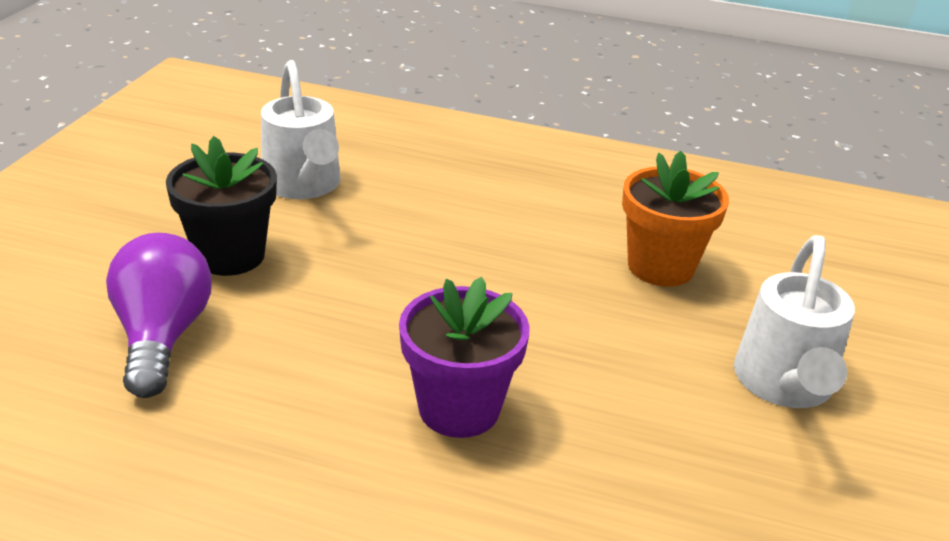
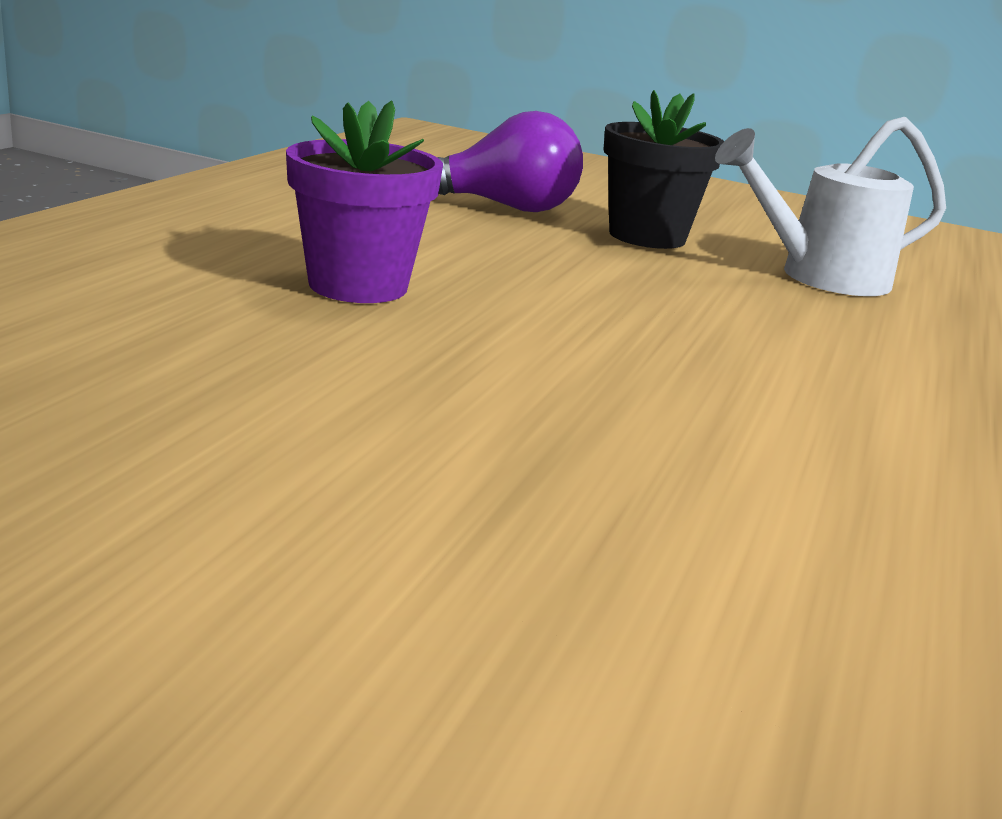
camera: 95 degrees right, 10 degrees down
orange flower pot [622,151,729,287] -> none
white watering can [734,235,855,408] -> none

